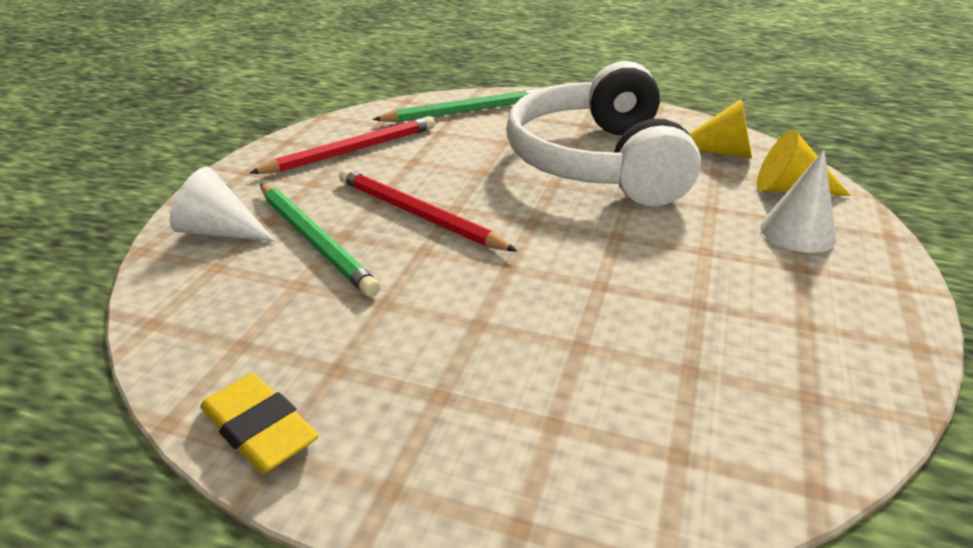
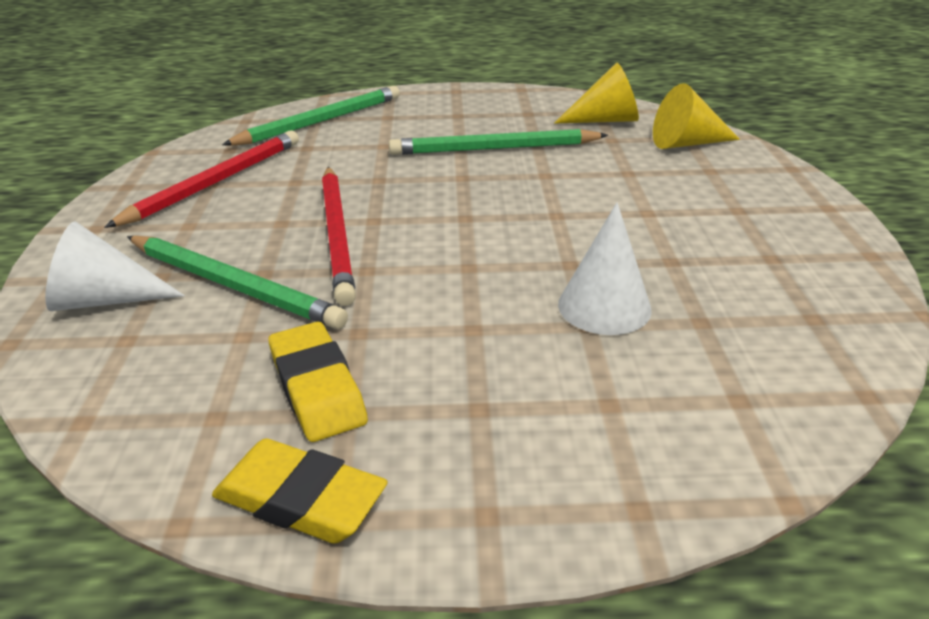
camera: 20 degrees left, 0 degrees up
red pencil [339,169,518,252] -> red pencil turned 120 degrees counterclockwise [322,167,356,306]
white headphones [506,61,701,206] -> green pencil [389,129,608,155]
white cone [760,150,836,253] -> white cone moved to [558,202,652,335]
none -> yellow eraser [269,322,368,442]

